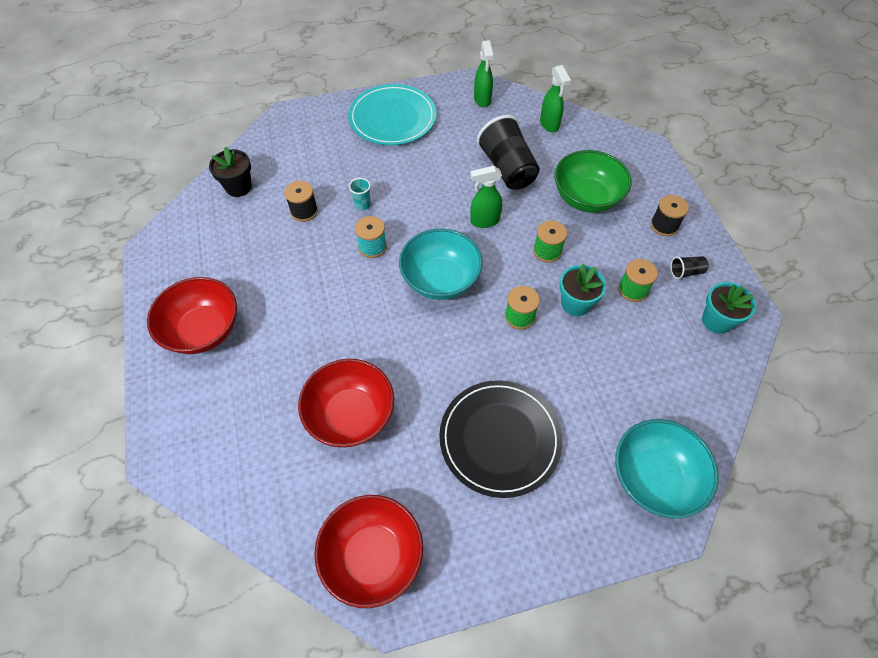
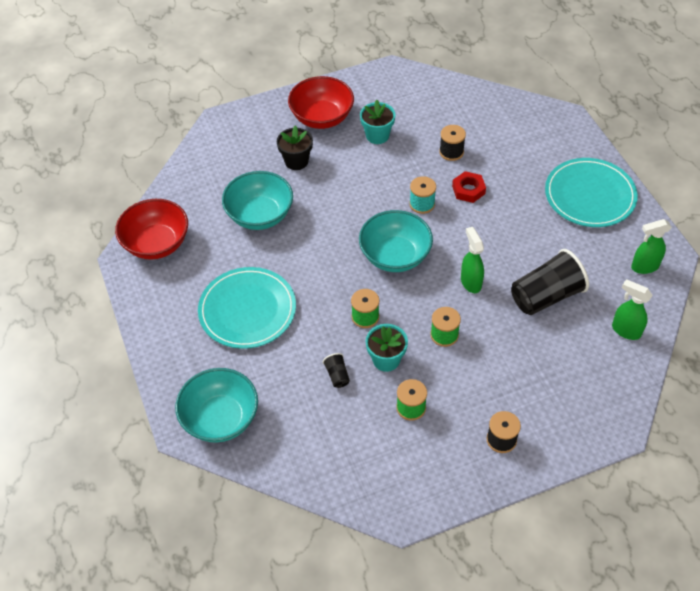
camera: 85 degrees right, 5 degrees down
black flower pot [209,147,252,197] -> black flower pot moved to [277,125,313,170]
red bowl [298,359,394,447] -> turquoise bowl [222,171,293,230]
turquoise cup [349,178,371,210] -> red nut [452,171,486,203]
black plate [439,380,562,498] -> turquoise plate [198,267,296,349]
green spray bottle [540,65,571,132] -> green spray bottle turned 60 degrees clockwise [612,279,653,340]
green bowl [554,150,631,213] -> none
black cup [670,256,709,279] -> black cup moved to [322,353,350,388]
turquoise flower pot [702,282,756,334] -> turquoise flower pot moved to [360,100,395,144]

